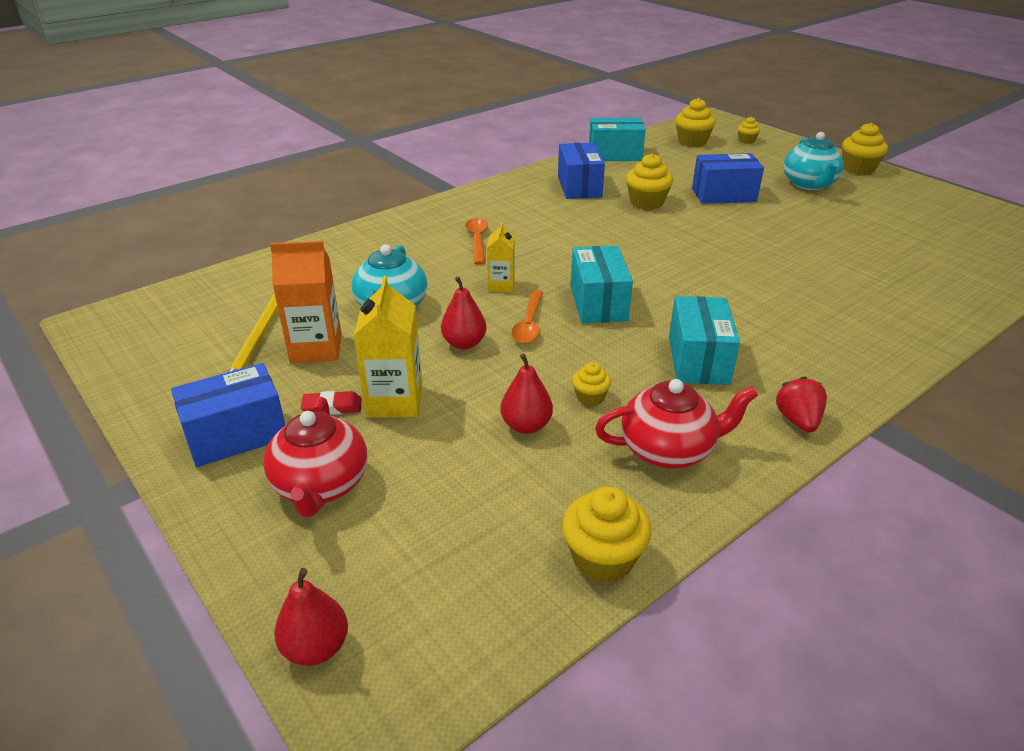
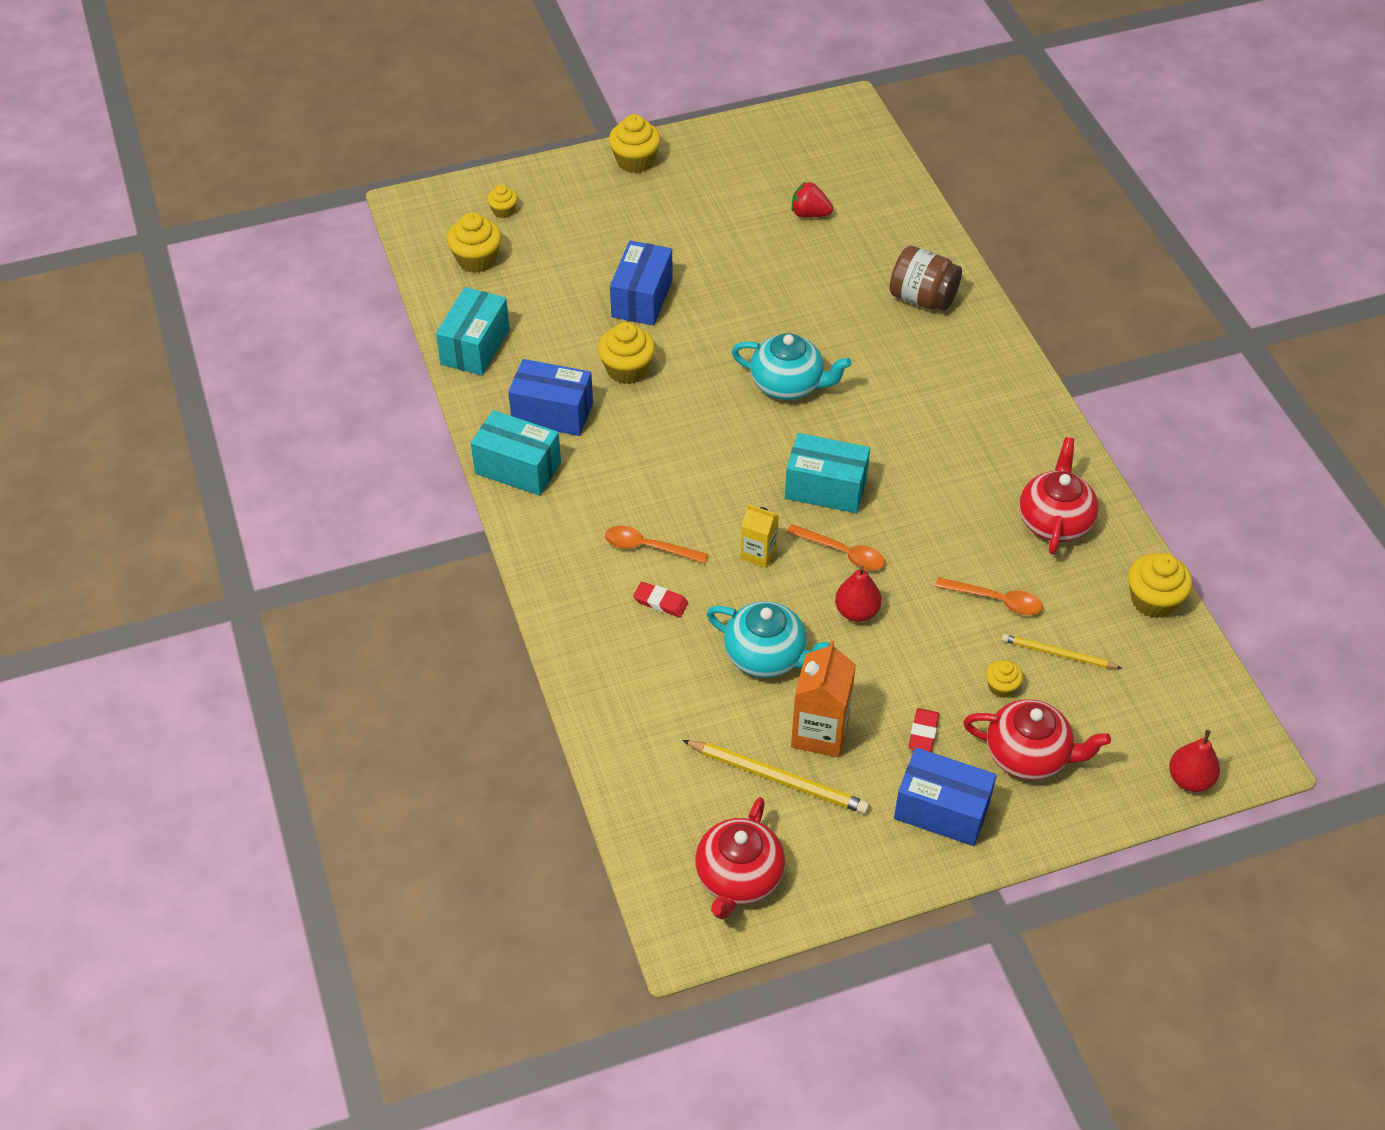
camera: 70 degrees left, 15 degrees up
blue box [171,363,285,467] -> blue box turned 60 degrees counterclockwise [894,748,997,846]
yellow carton [353,276,422,418] -> none
red pear [500,353,553,434] -> orange spoon [935,577,1043,615]
yellow cupcake [572,362,611,406] -> yellow cupcake moved to [986,660,1023,698]
turquoise box [669,296,740,385] -> turquoise box moved to [471,410,561,496]
red strawberry [776,376,827,433] -> red strawberry moved to [792,182,833,218]
turquoise teapot [783,132,844,190] -> turquoise teapot moved to [731,333,852,400]
none -> red eraser [633,582,688,617]
none -> red teapot [695,797,785,919]
none -> brown jar [889,246,962,311]
none -> yellow pencil [1002,634,1121,669]

